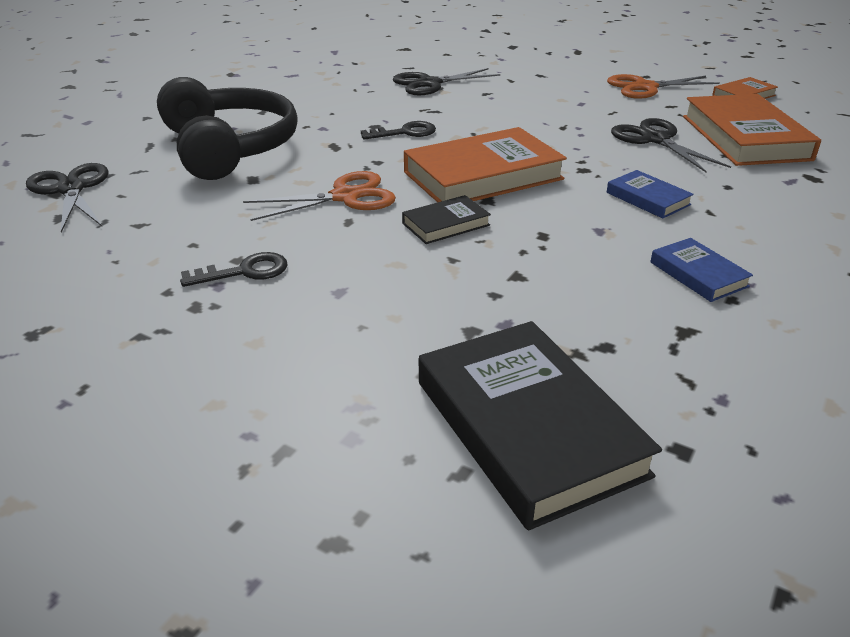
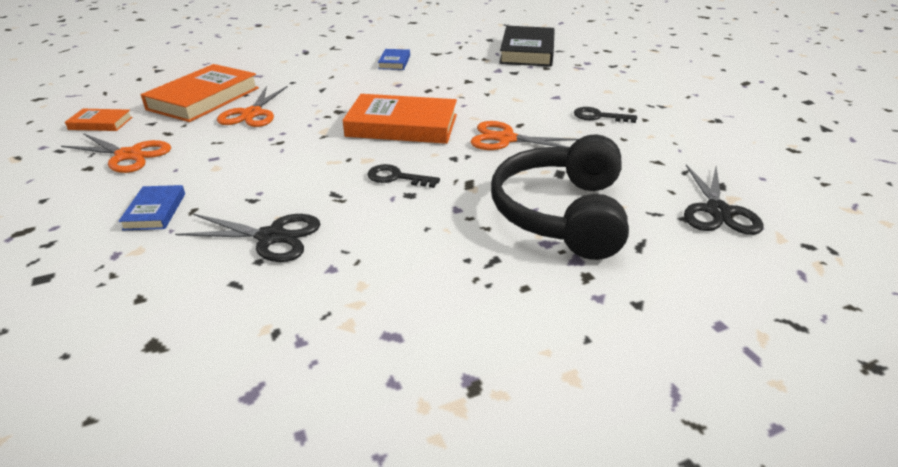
camera: 145 degrees left, 0 degrees up
black book [402,195,491,244] -> none
blue book [606,170,694,219] -> blue book moved to [118,185,185,230]
black scissors [611,118,731,172] -> orange scissors [217,86,288,127]

